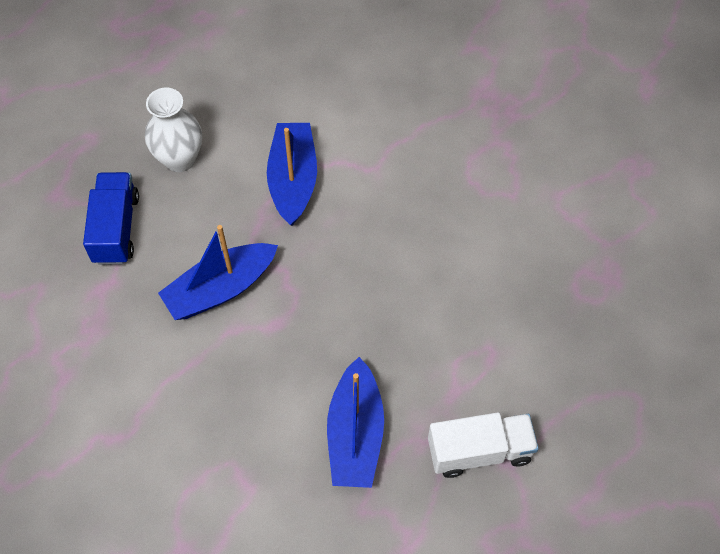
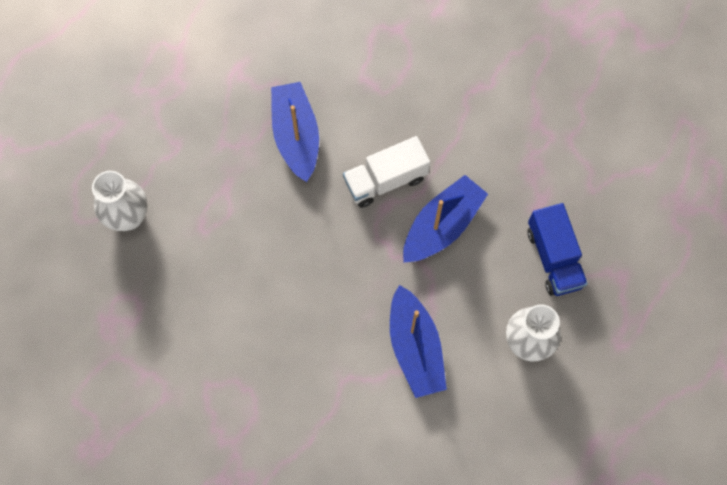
camera: 165 degrees right, 10 degrees up
white truck [428,412,539,478] -> white truck moved to [343,136,430,208]
none -> white vase [92,171,148,231]

